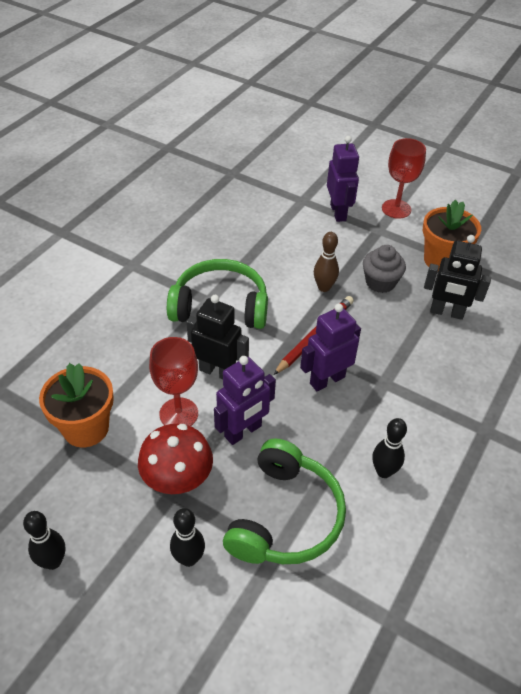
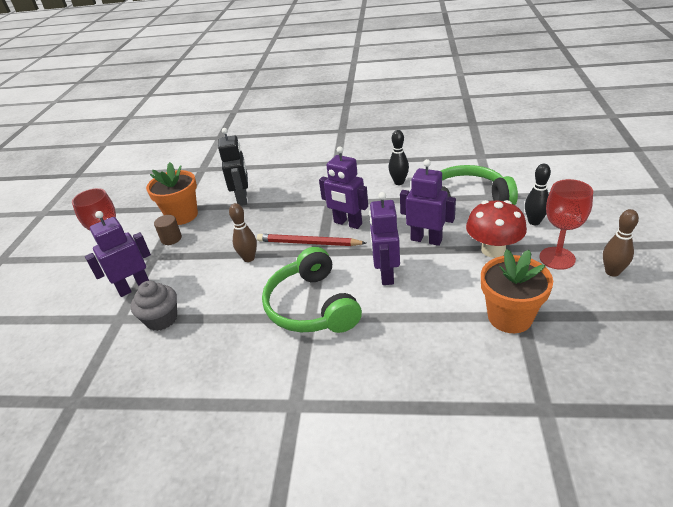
camera: 110 degrees left, 10 degrees down
black bowling pin [23,511,65,570] -> brown bowling pin [603,209,639,277]
red goblet [149,337,198,426] -> red goblet moved to [539,179,593,270]
black robot [186,295,249,380] -> purple robot [369,192,400,285]
grey cupcake [363,245,406,293] -> grey cupcake moved to [131,281,177,331]
none -> brown cylinder [154,215,182,245]

